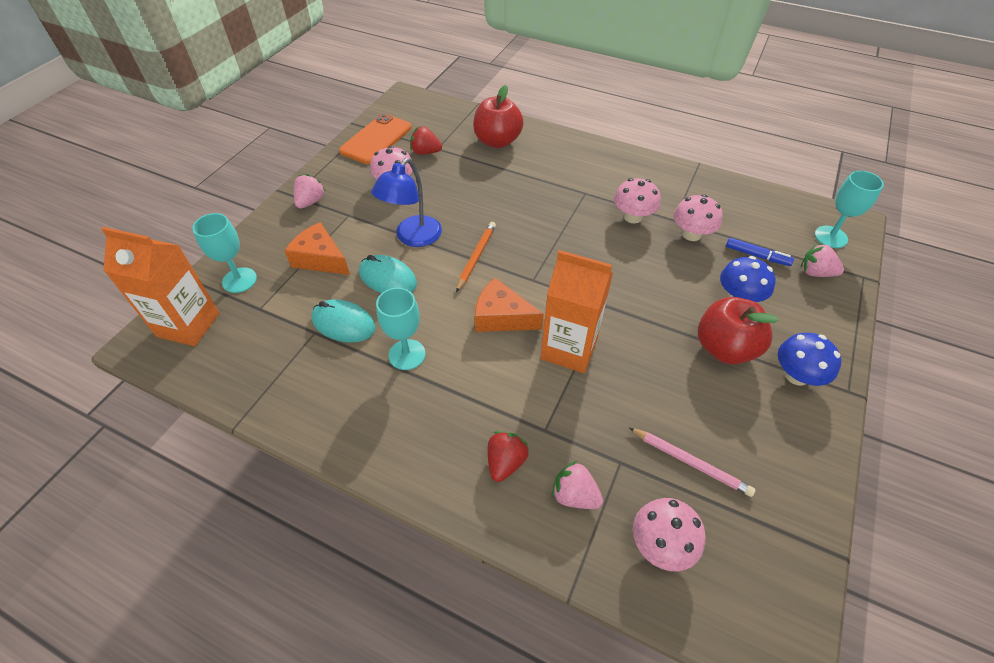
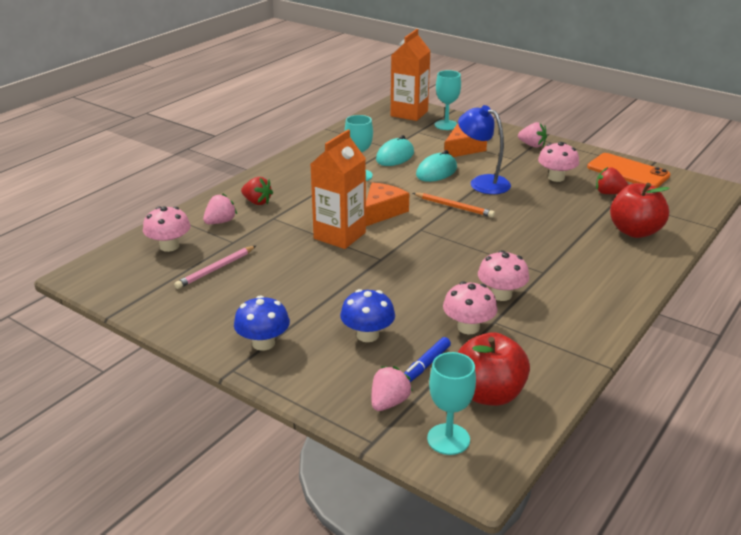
camera: 100 degrees right, 20 degrees down
red strawberry [410,126,442,155] -> red strawberry turned 90 degrees counterclockwise [596,167,628,194]
red apple [698,297,779,365] -> red apple moved to [457,332,530,406]

